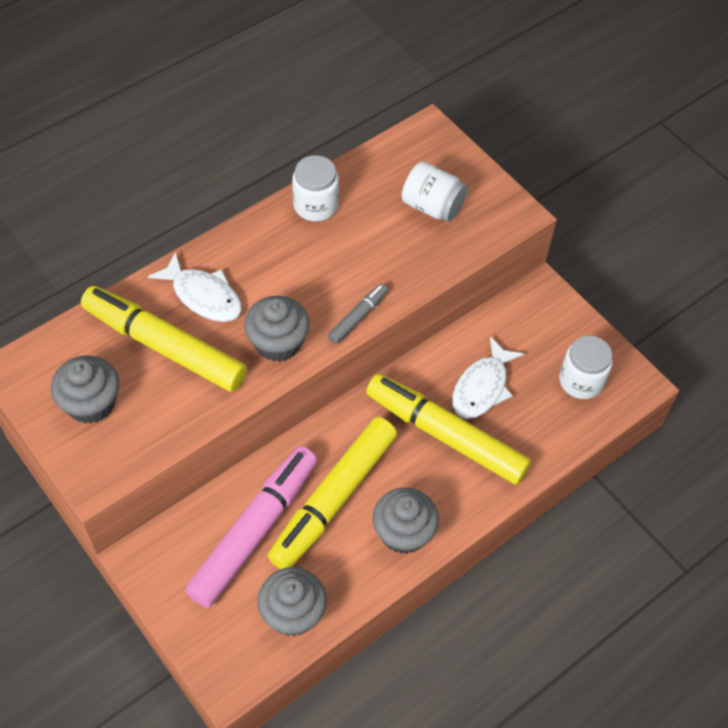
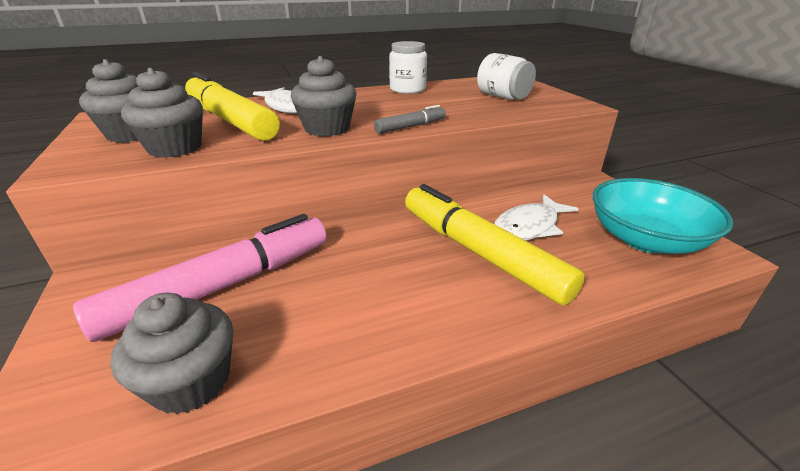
camera: 20 degrees right, 25 degrees down
yellow marker [268,417,397,569] -> none
grey cupcake [373,488,439,554] -> grey cupcake moved to [121,68,203,158]
white jar [559,336,613,399] -> turquoise bowl [593,178,733,254]

